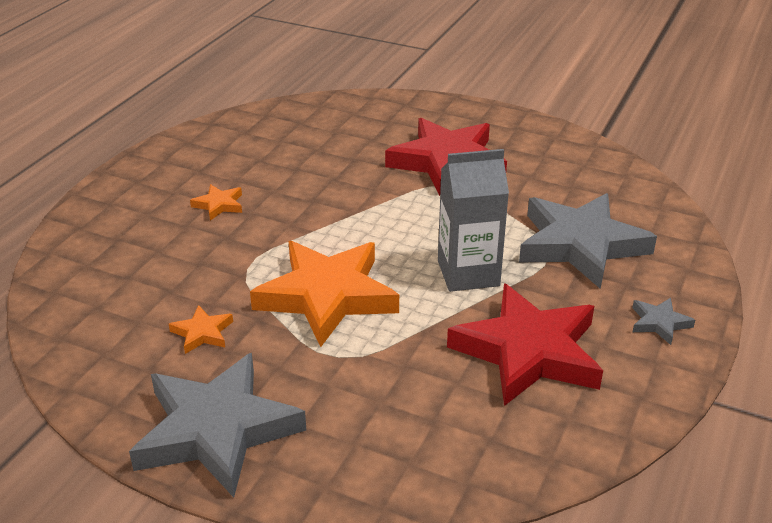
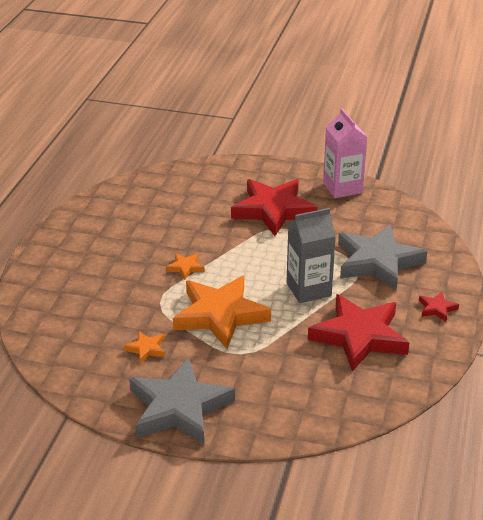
camera: 10 degrees left, 0 degrees up
orange star [190,184,242,221] -> orange star moved to [166,253,205,280]
grey star [632,298,695,345] -> red star [419,292,459,322]
none -> pink carton [323,108,367,198]

